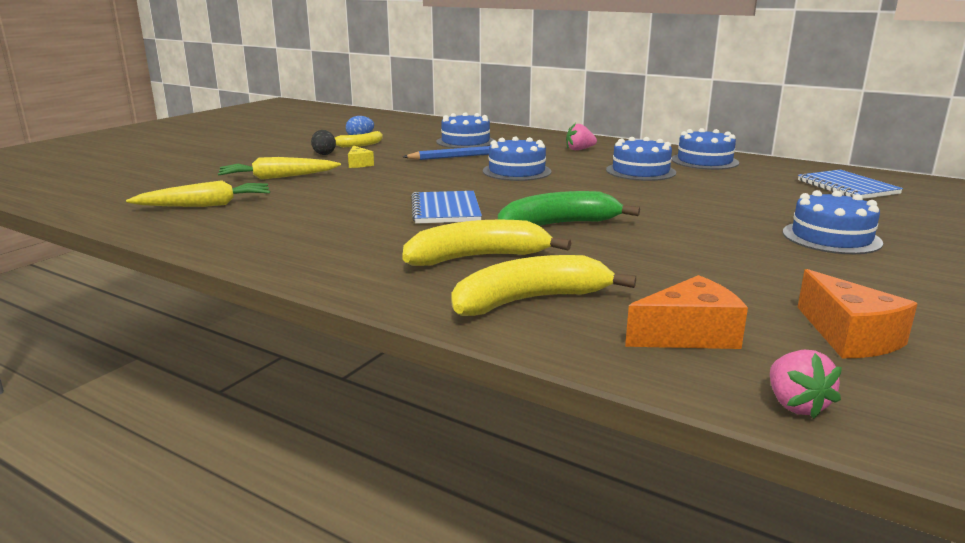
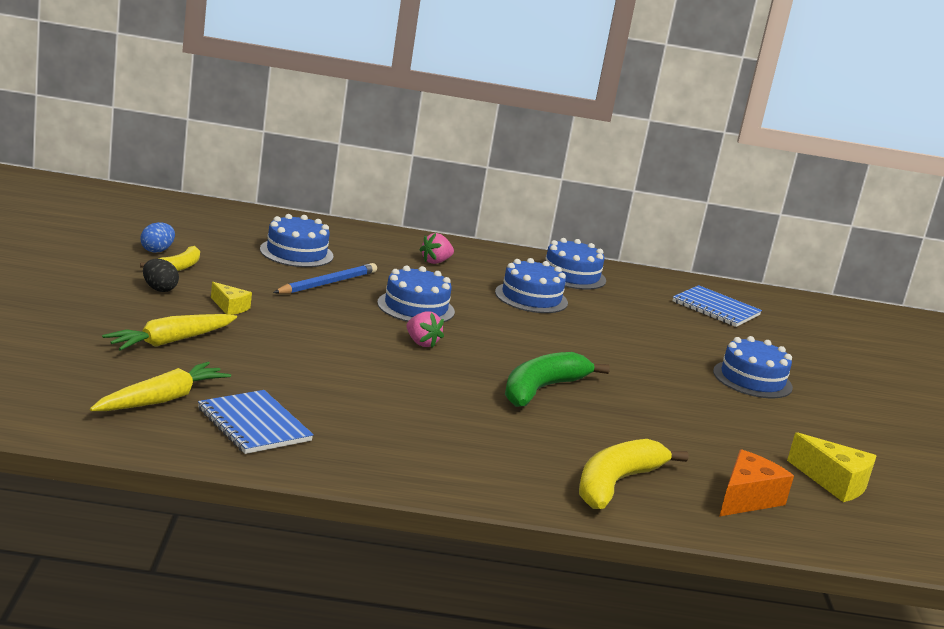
camera: 35 degrees left, 0 degrees up
yellow banana [402,220,571,266] -> none
blue notebook [411,191,482,224] -> blue notebook moved to [198,390,314,454]
pink strawberry [770,350,842,419] -> pink strawberry moved to [407,311,444,348]
orange cheese [797,269,918,358] -> yellow cheese [787,432,876,502]

